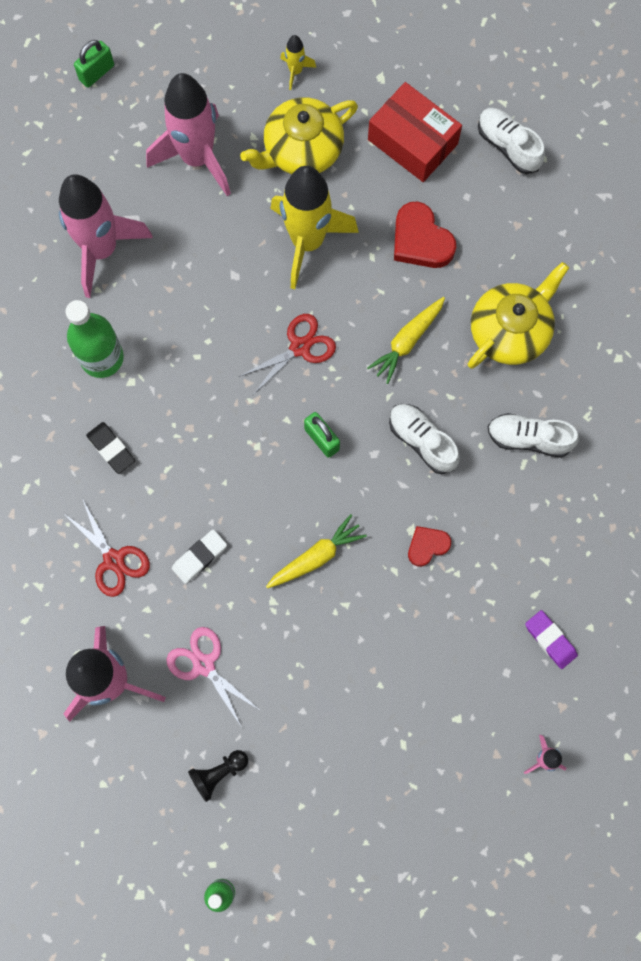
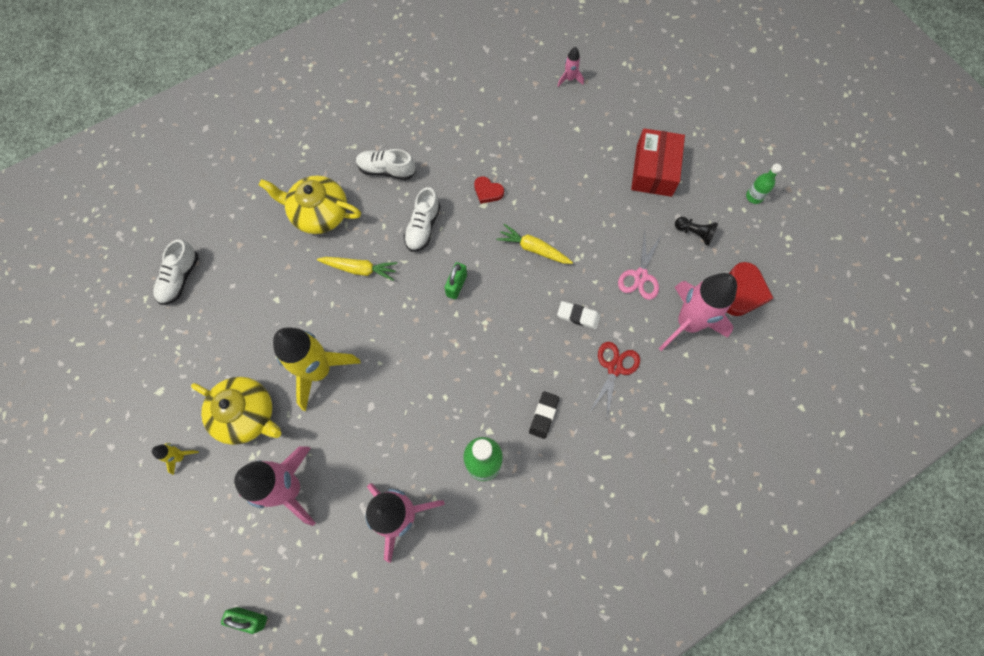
camera: 120 degrees left, 5 degrees down
red scissors [239,314,336,395] -> none
red box [368,82,462,182] -> red box moved to [631,128,685,197]
red heart [394,202,456,268] -> red heart moved to [727,262,773,316]
white shoe [488,413,579,458] -> white shoe turned 120 degrees clockwise [356,149,416,180]
purple eraser [525,610,578,669] -> none

